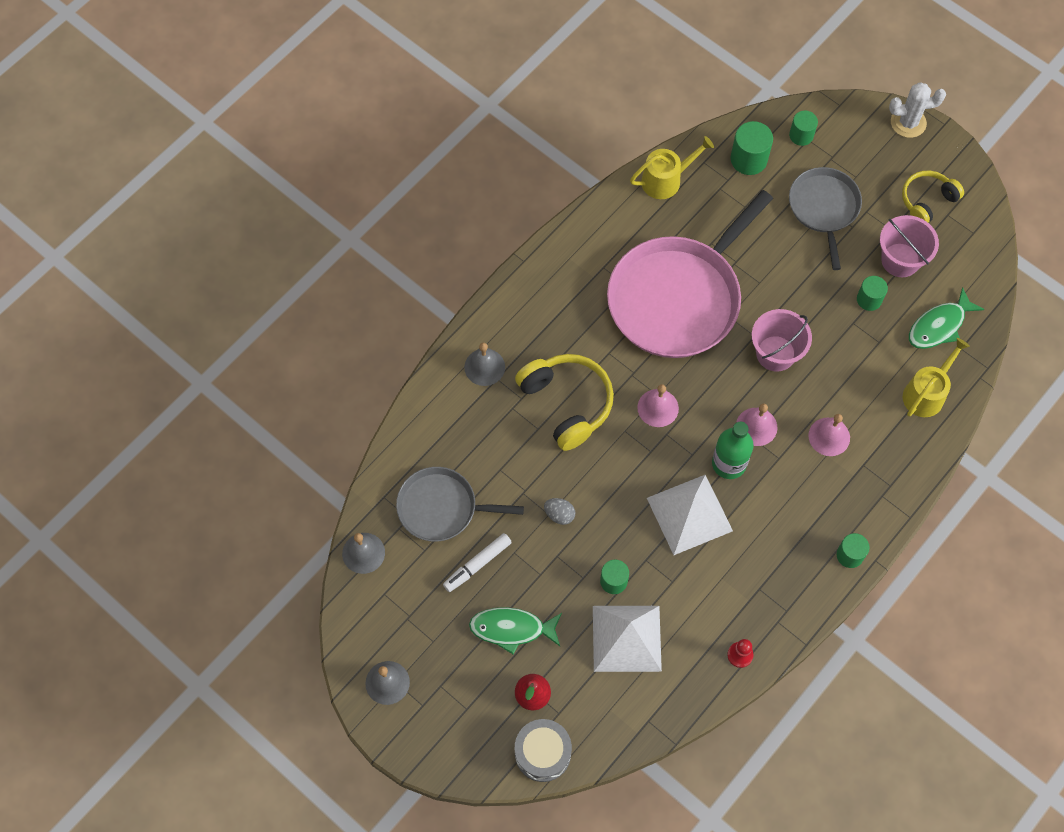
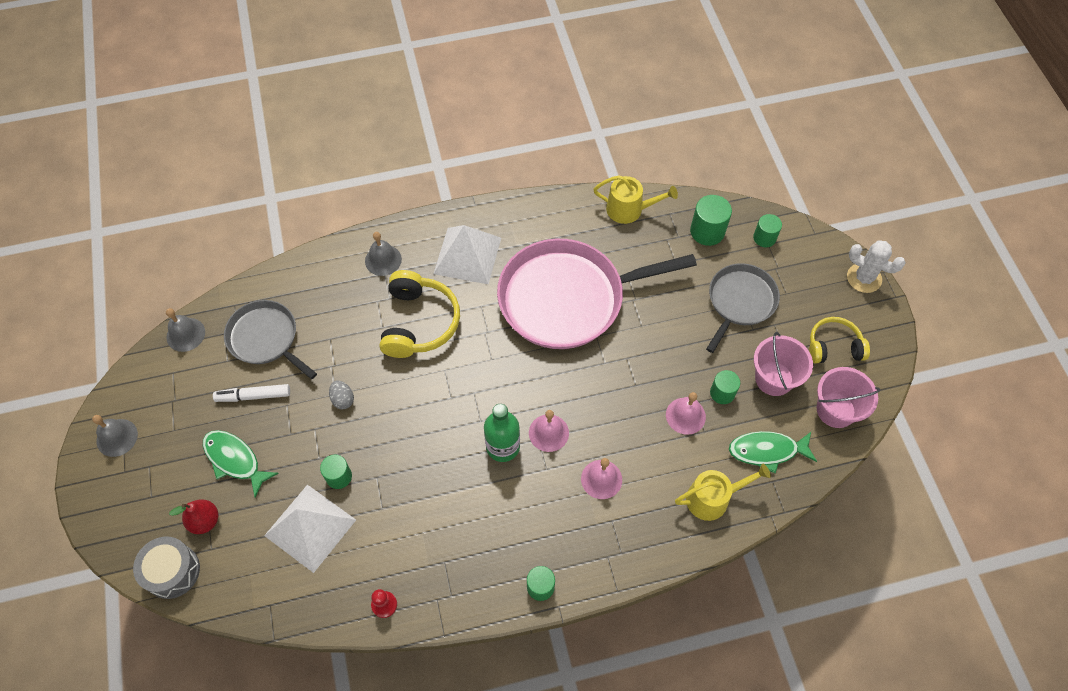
camera: 35 degrees right, 5 degrees down
pink bell [637,384,679,427] -> pink bell moved to [666,392,706,435]
white pyramid [647,475,733,555] -> white pyramid moved to [433,225,501,284]
pink bucket [752,309,812,372] -> pink bucket moved to [817,367,880,428]

